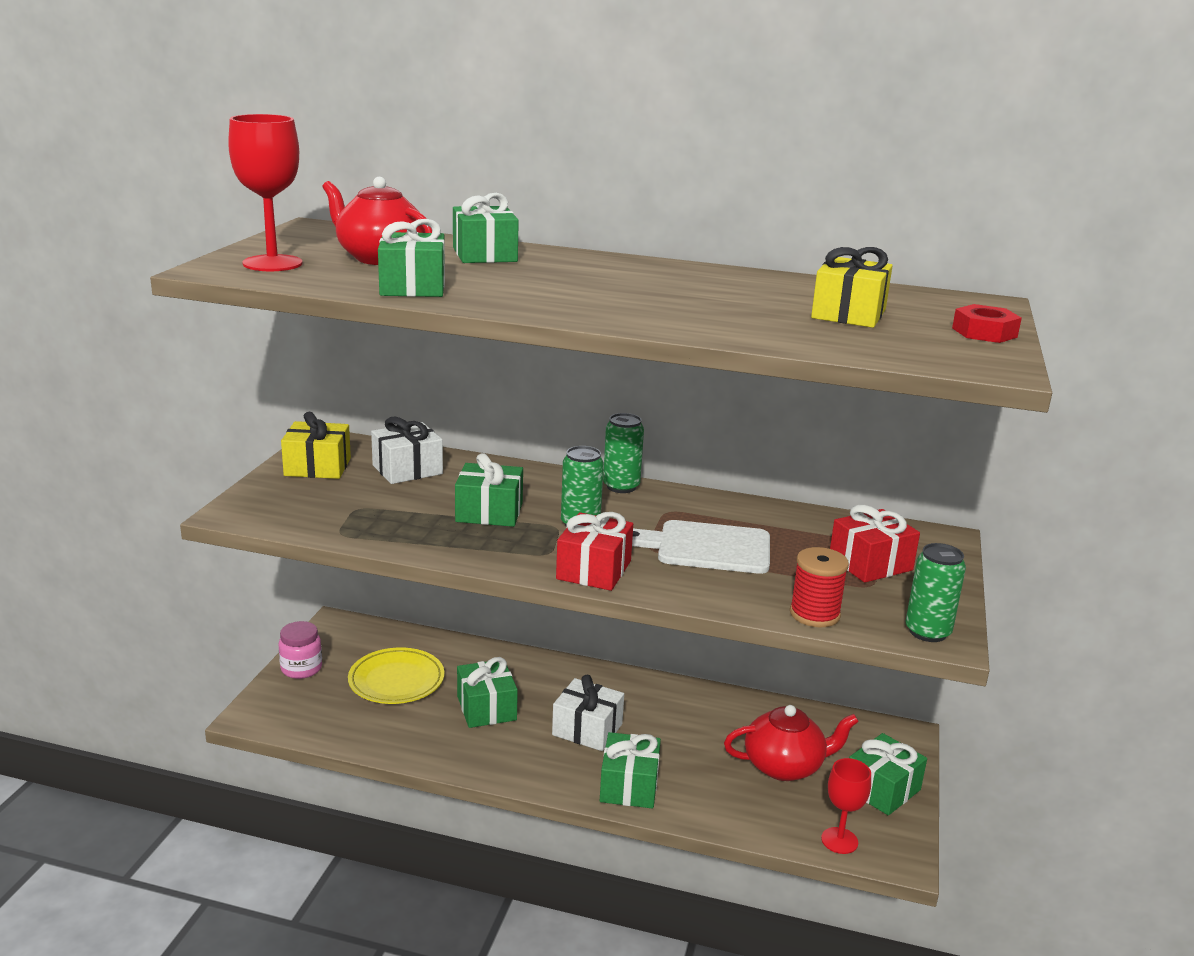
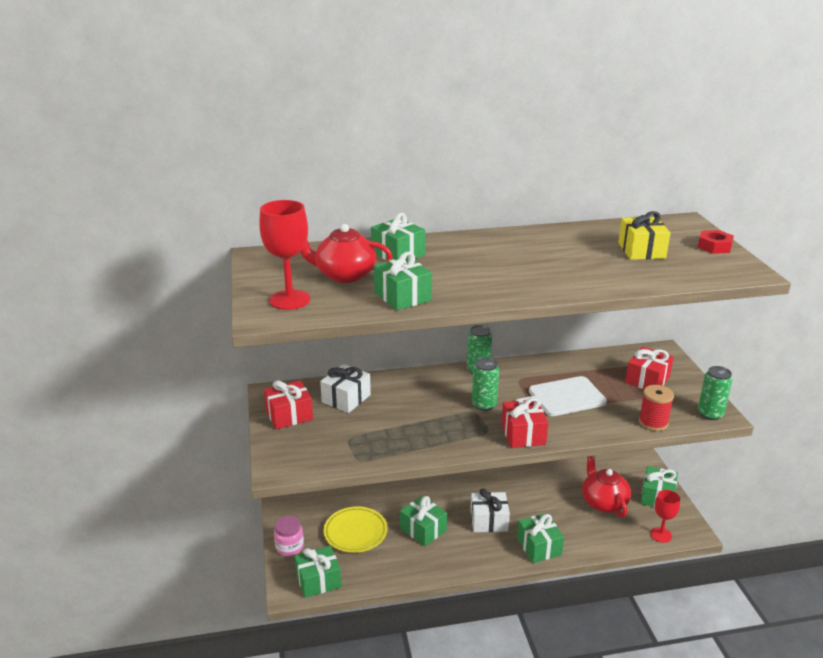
camera: 25 degrees left, 5 degrees up
yellow gift [281,412,351,479] -> red gift [264,380,313,429]
green gift [455,453,523,527] -> green gift moved to [294,546,342,598]
red teapot [724,705,859,781] -> red teapot turned 75 degrees counterclockwise [582,456,631,517]

